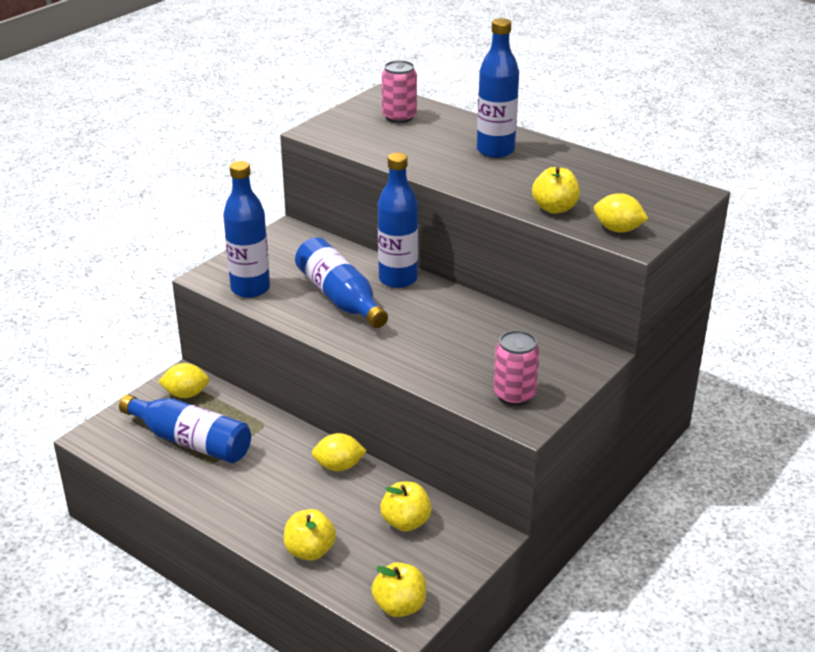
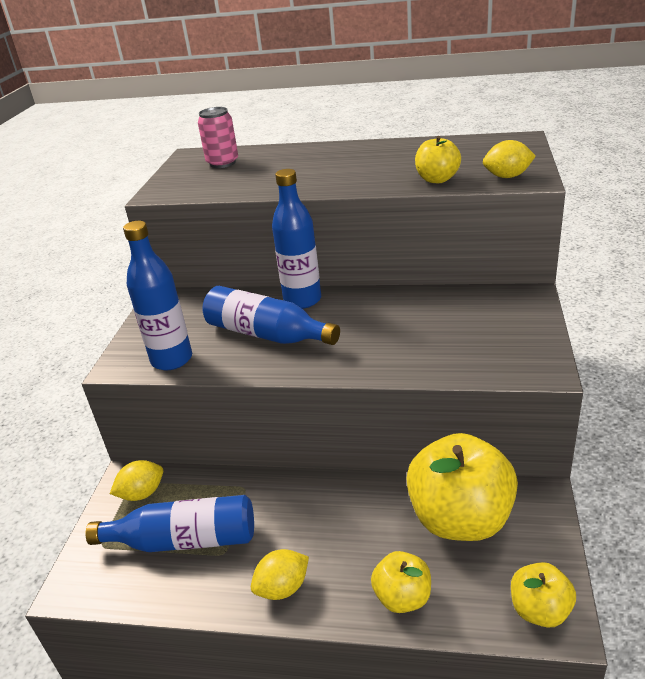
camera: 25 degrees left, 0 degrees up
yellow lemon [312,433,367,471] -> yellow lemon moved to [251,549,309,600]
yellow apple [380,482,432,531] -> yellow apple [406,433,518,541], size x1.97
blue bottle [477,18,519,158] -> none
pink can [493,330,540,406] -> none

